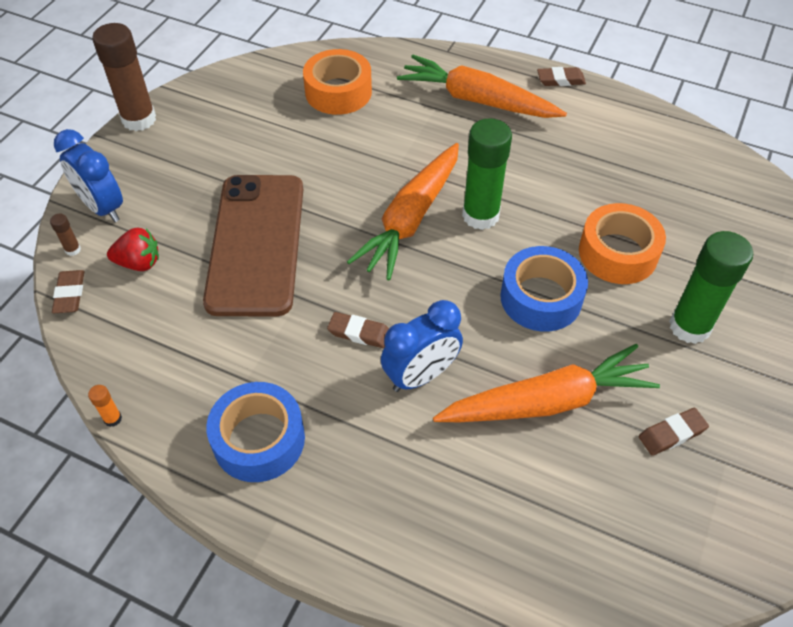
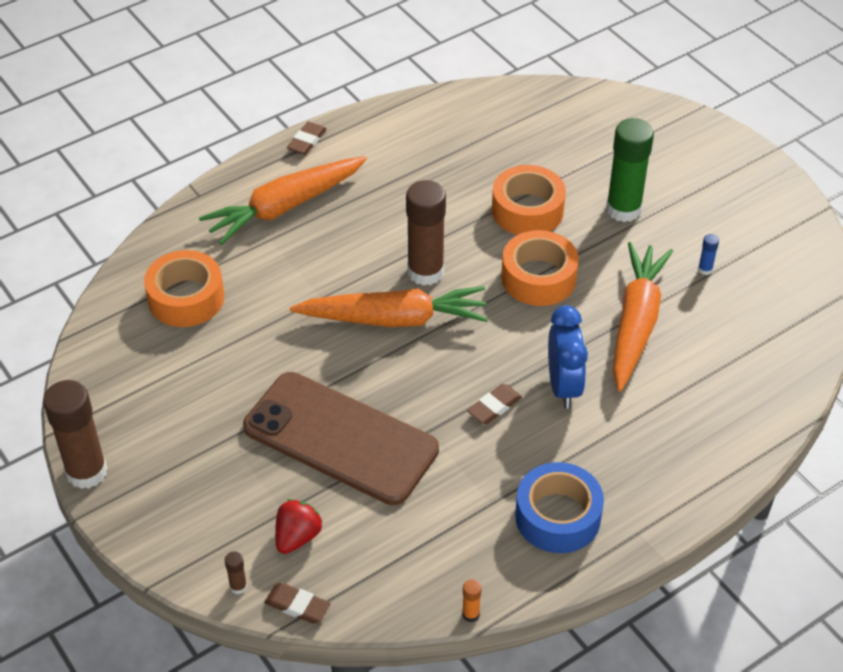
camera: 60 degrees left, 5 degrees down
blue clock [54,129,123,222] -> none
orange carrot [347,143,459,281] -> orange carrot turned 60 degrees counterclockwise [290,286,488,327]
green glue stick [462,118,512,230] -> brown glue stick [406,180,446,286]
blue tape [500,246,588,332] -> orange tape [501,230,579,306]
brown eraser [639,408,709,456] -> blue glue stick [698,234,719,275]

